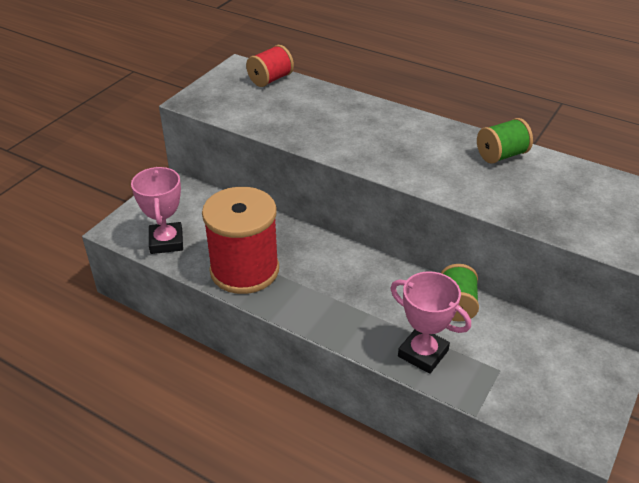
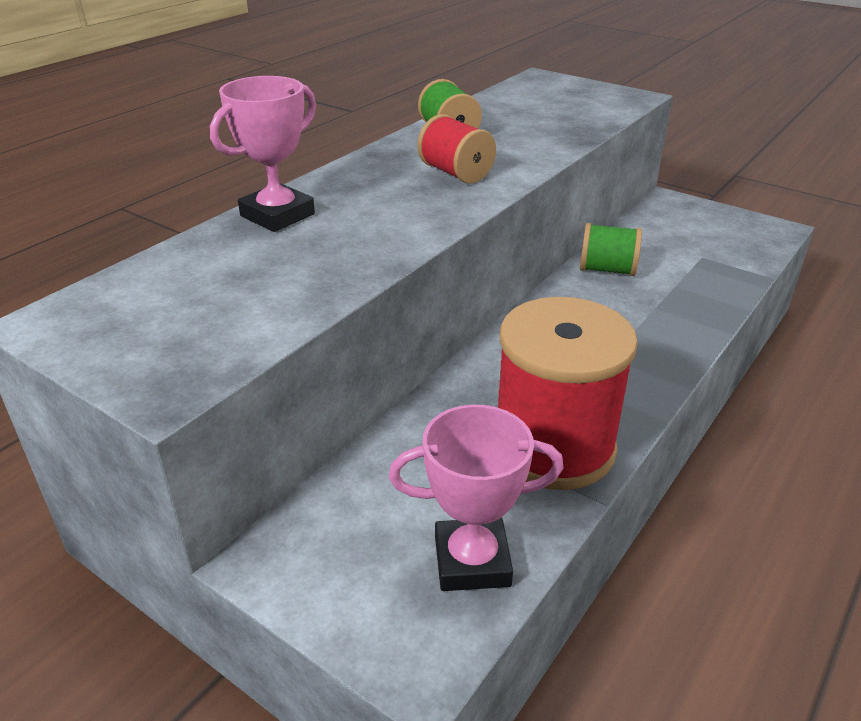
camera: 85 degrees left, 5 degrees down
red spool [246,45,294,87] -> red spool moved to [417,114,496,183]
pink trophy [390,271,471,374] -> pink trophy moved to [210,76,316,232]

